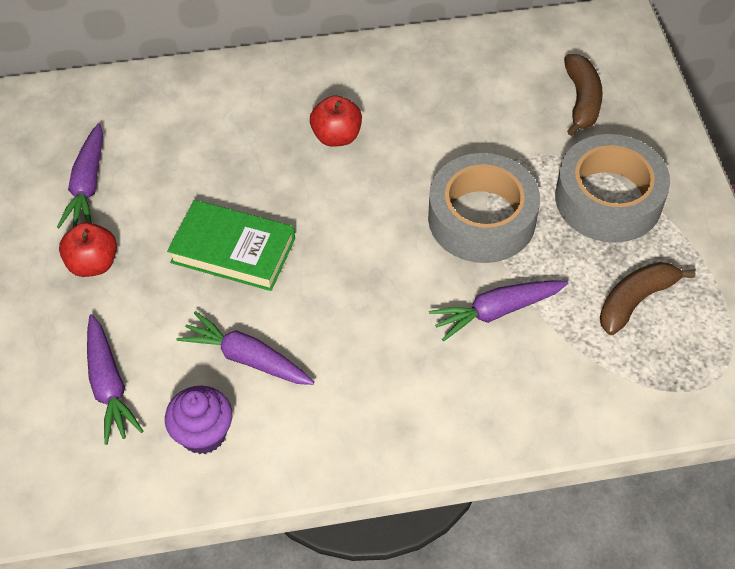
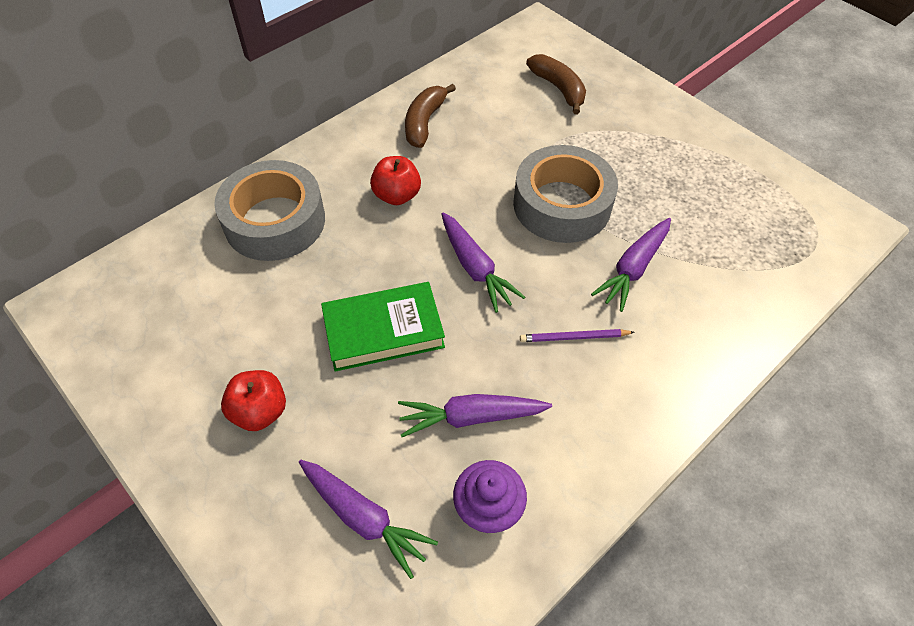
camera: 35 degrees left, 0 degrees up
purple carrot [57,123,103,228] -> purple carrot moved to [442,213,525,313]
grey tape [555,134,670,243] -> grey tape moved to [214,160,325,261]
brown banana [600,262,696,335] -> brown banana moved to [405,84,456,148]
none -> purple pencil [520,329,634,342]

